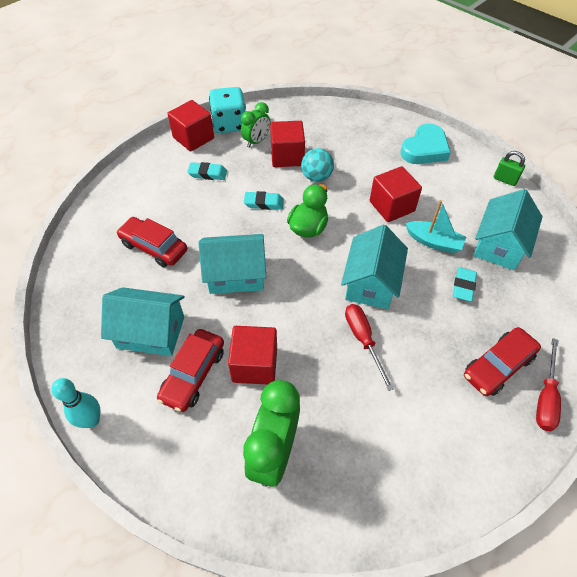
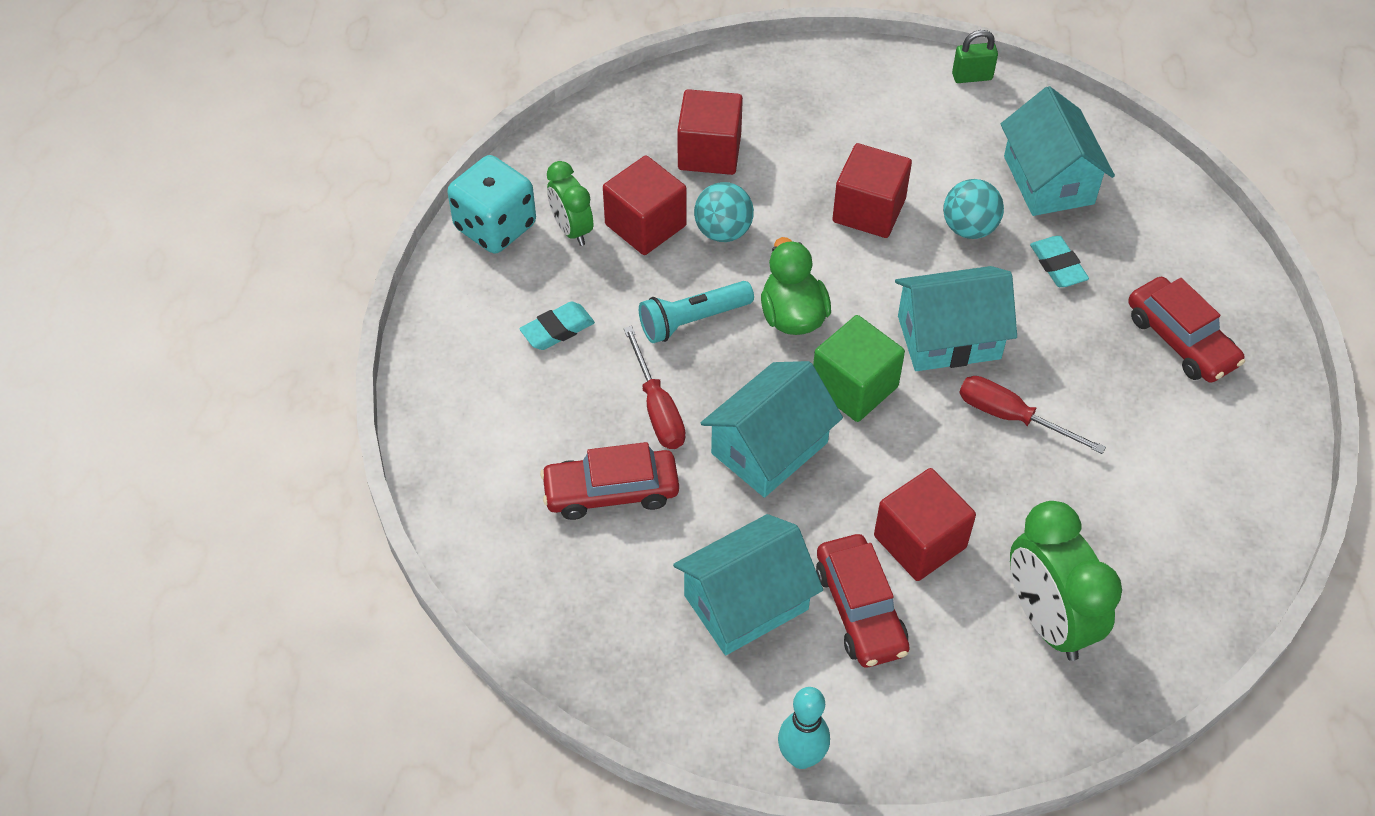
camera: 40 degrees left, 0 degrees up
red cube [168,100,214,151] -> red cube moved to [677,89,743,175]
green clock [241,102,271,148] -> green clock turned 150 degrees clockwise [547,161,593,246]
turquoise eraser [244,191,284,210] -> turquoise flashlight [639,281,754,343]
turquoise house [341,224,408,309] -> turquoise house turned 75 degrees counterclockwise [895,266,1017,371]
turquoise heart [401,123,451,164] -> none
turquoise boat [405,200,466,253] -> turquoise ball [943,179,1004,239]
red car [464,327,541,396] -> red car turned 45 degrees counterclockwise [1128,277,1245,383]
red screwdriver [536,338,561,431] -> red screwdriver moved to [624,326,686,449]
none -> green cube [813,315,905,422]

